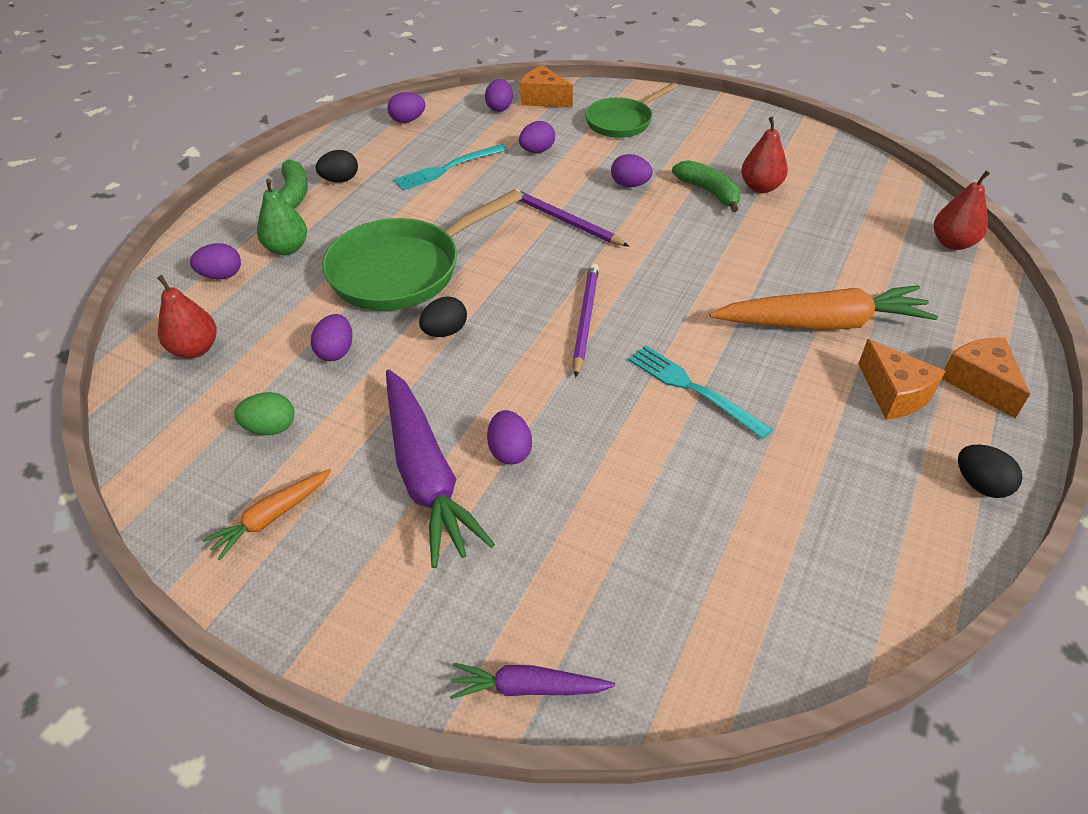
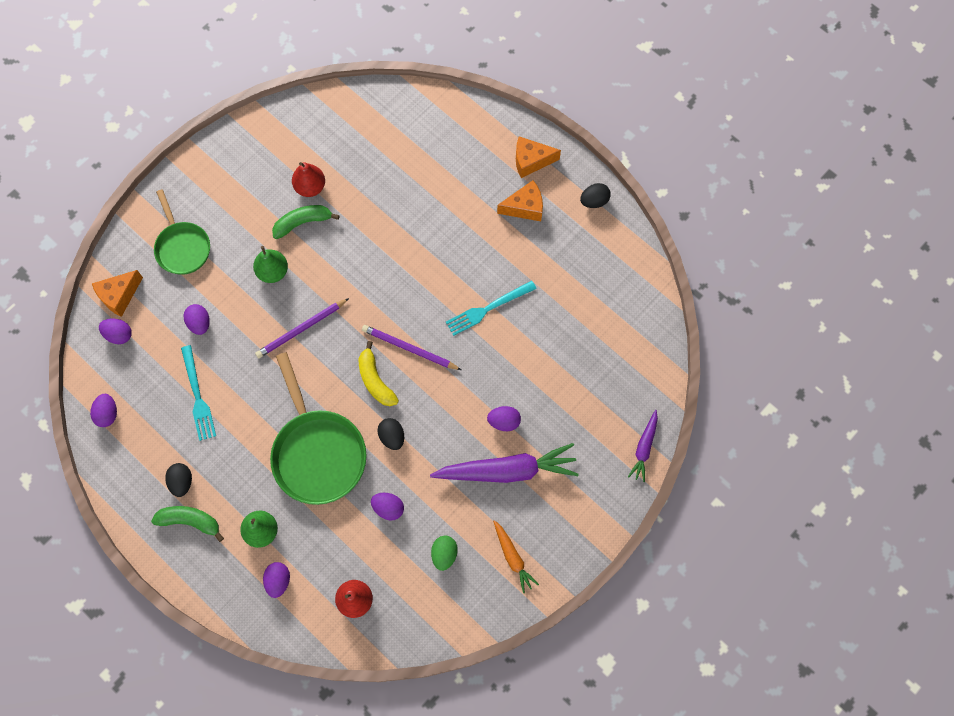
camera: 75 degrees left, 25 degrees up
purple egg [611,154,653,187] -> green pear [253,246,288,283]
orange carrot [710,285,938,330] -> none
red pear [934,171,990,250] -> none
none -> yellow banana [359,341,399,406]

